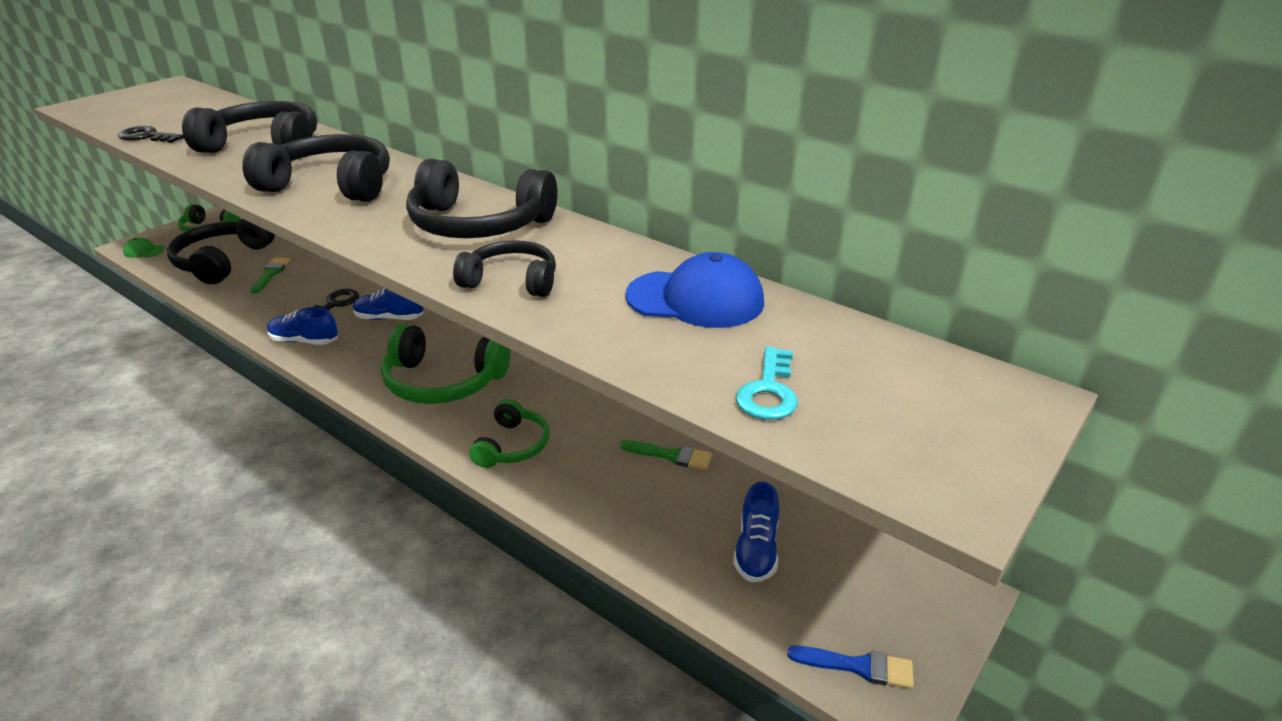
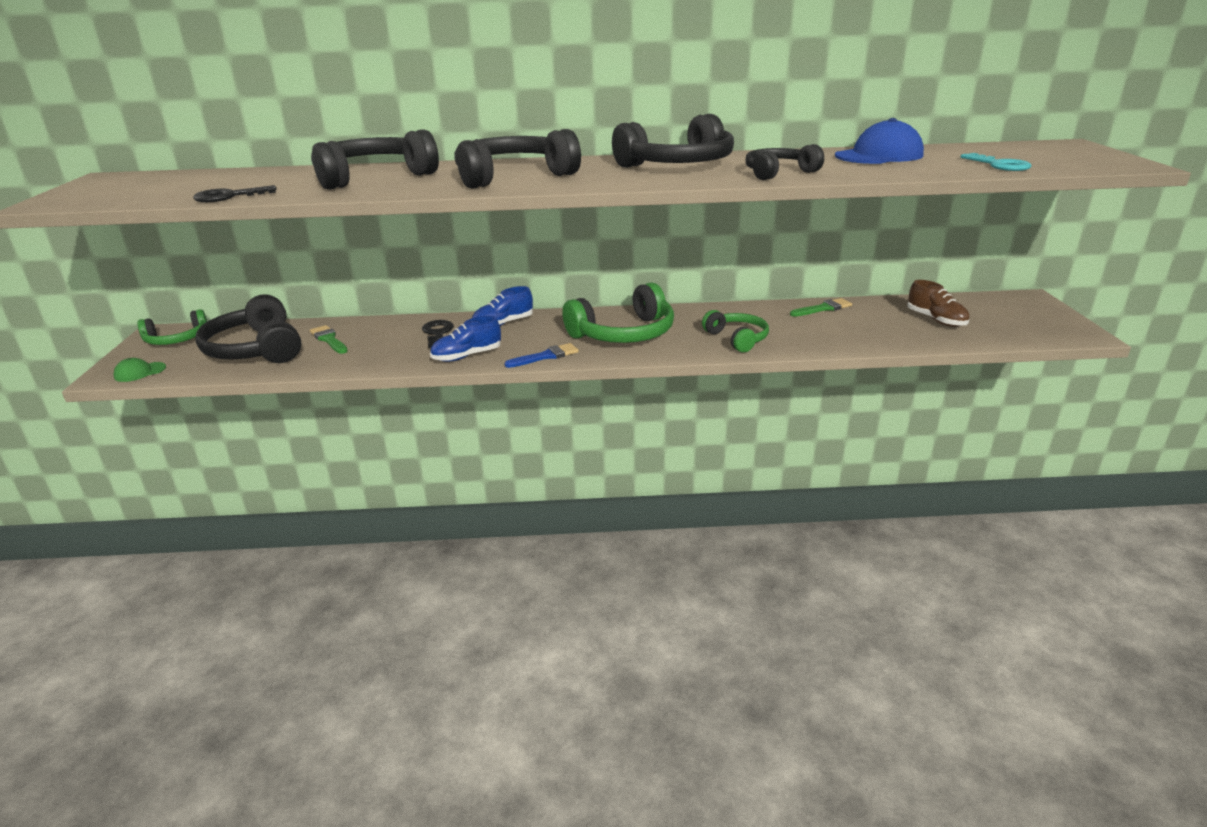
camera: 40 degrees left, 5 degrees down
blue shoe [733,482,780,582] -> brown shoe [907,280,969,327]
blue brush [787,646,914,689] -> blue brush moved to [504,343,579,368]

